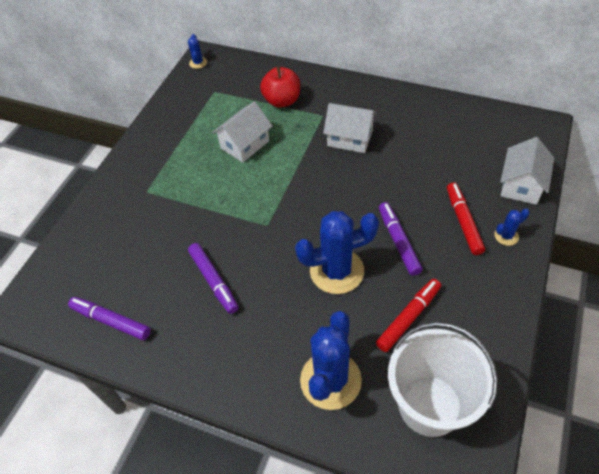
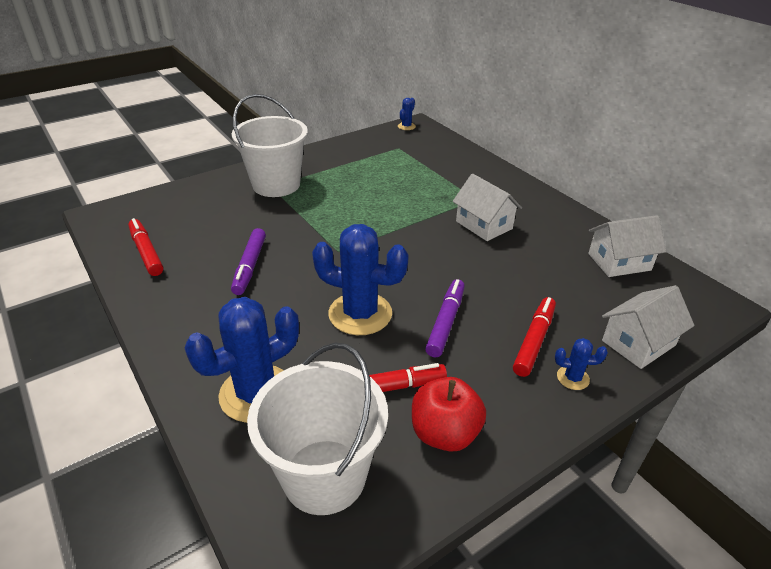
camera: 30 degrees right, 15 degrees down
purple marker [68,297,151,340] -> red marker [128,218,163,276]
white house [212,101,272,163] -> white house moved to [588,215,666,277]
red apple [260,66,300,108] -> red apple moved to [412,377,486,452]
none -> white bucket [232,94,308,197]

